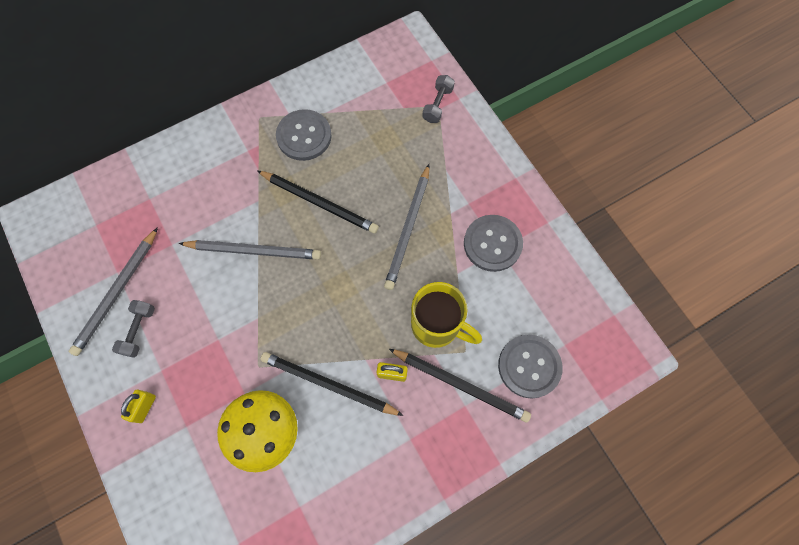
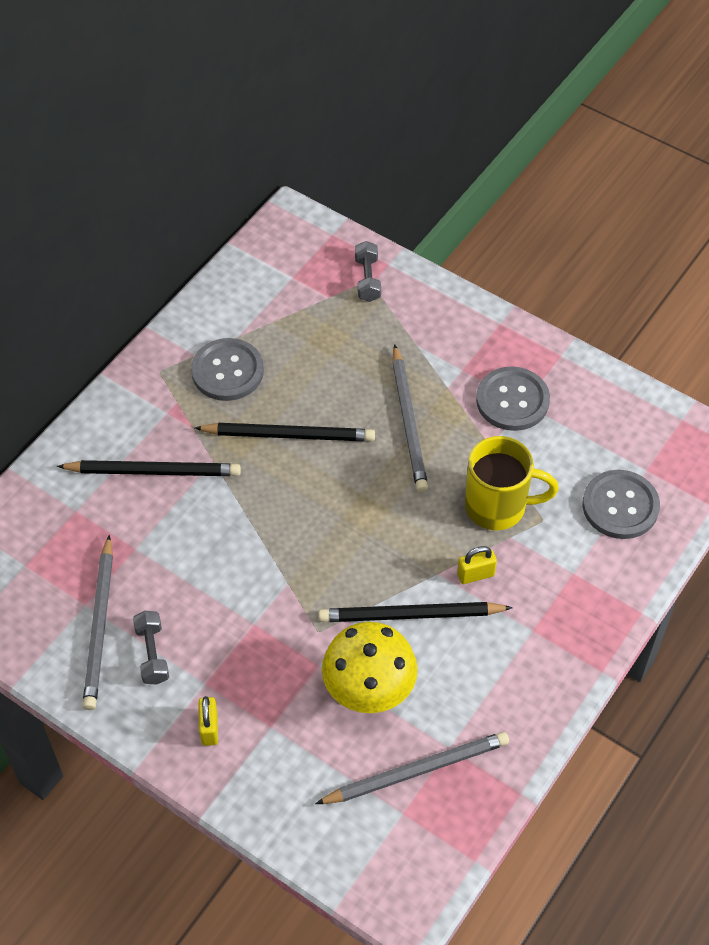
camera: 25 degrees left, 15 degrees down
grey pencil [178,240,321,260] -> grey pencil moved to [315,731,509,804]
black pencil [389,349,531,423] -> black pencil moved to [57,460,241,476]

